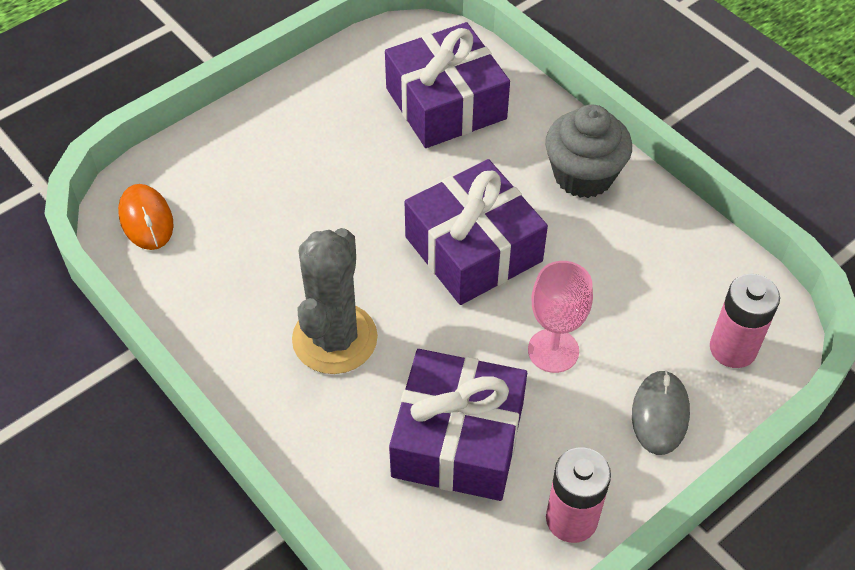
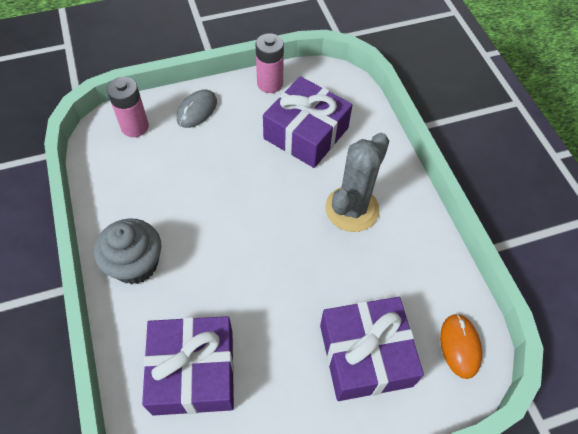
camera: 160 degrees left, 5 degrees up
purple gift [405,159,548,305] -> purple gift moved to [320,297,424,401]
pink goblet [528,261,593,373] -> none

